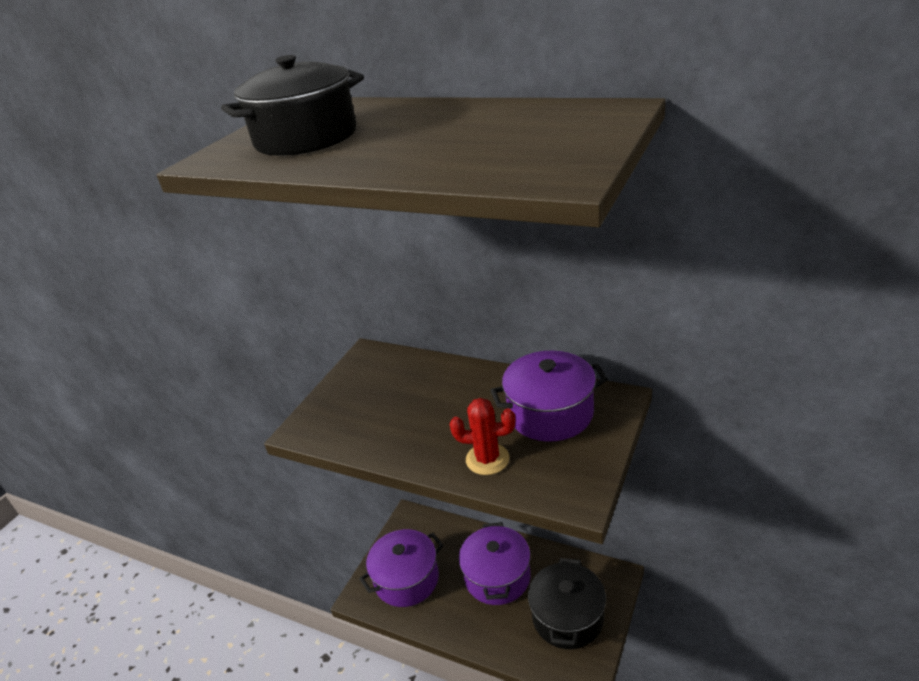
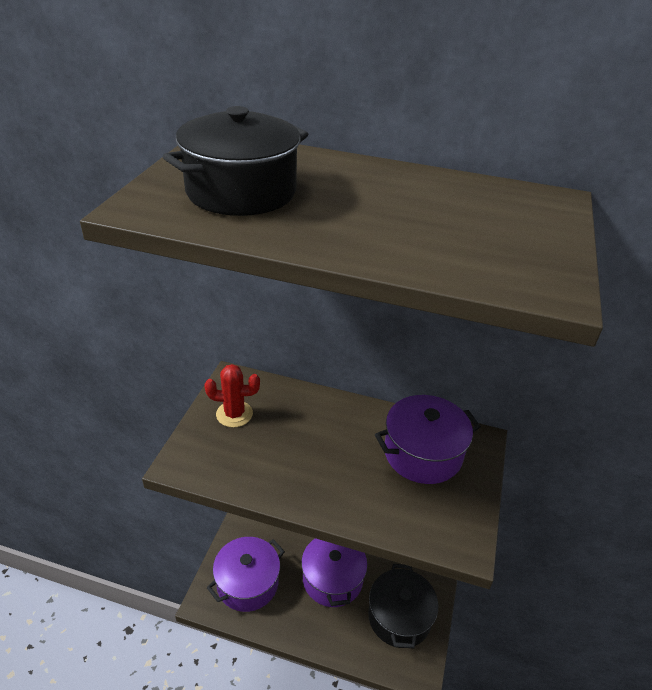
camera: 15 degrees left, 5 degrees up
red cactus [450,398,515,475] -> red cactus moved to [204,364,260,427]

